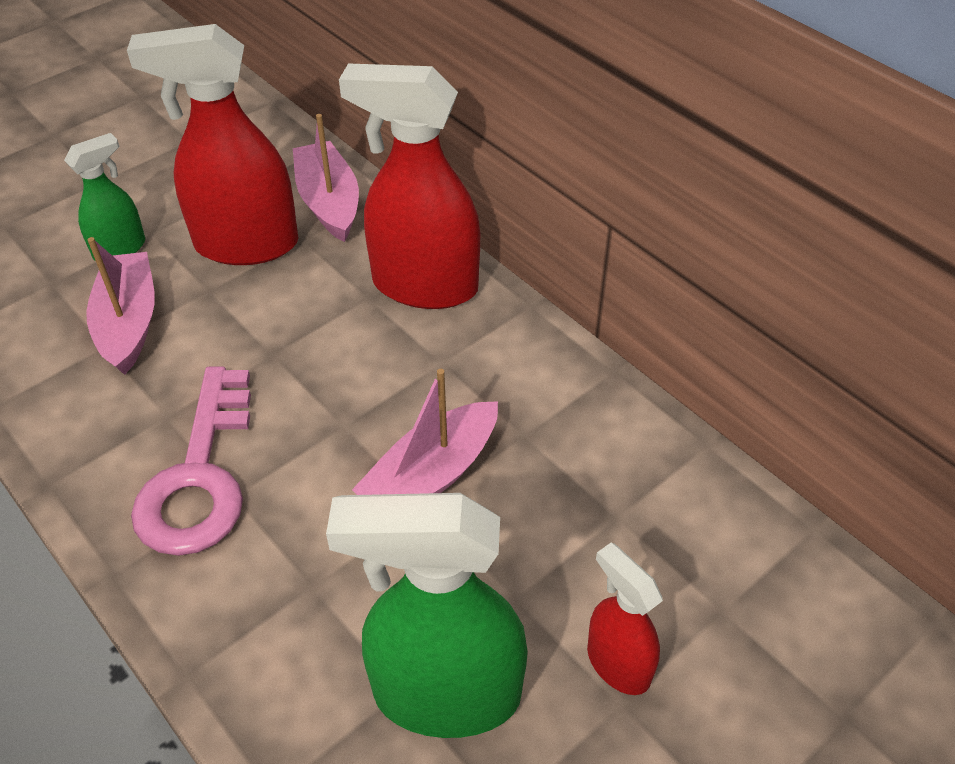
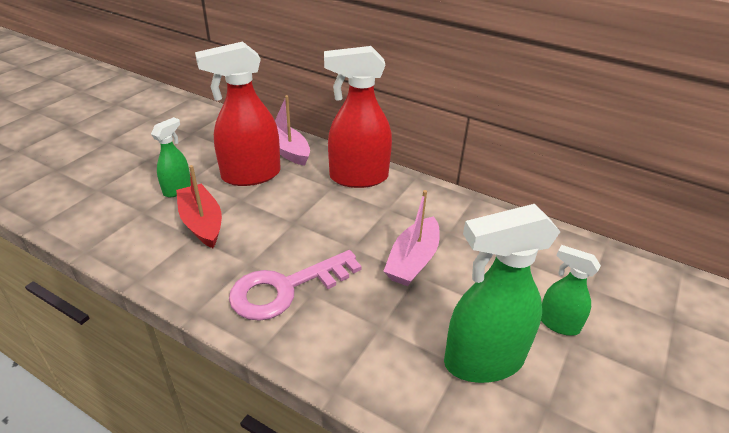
camera: 20 degrees left, 10 degrees down
pink boat [86,237,155,375] -> red boat [176,165,222,248]
pink key [131,366,251,556] -> pink key turned 75 degrees clockwise [229,250,362,321]
red spray bottle [587,542,663,695] -> green spray bottle [541,245,601,336]

